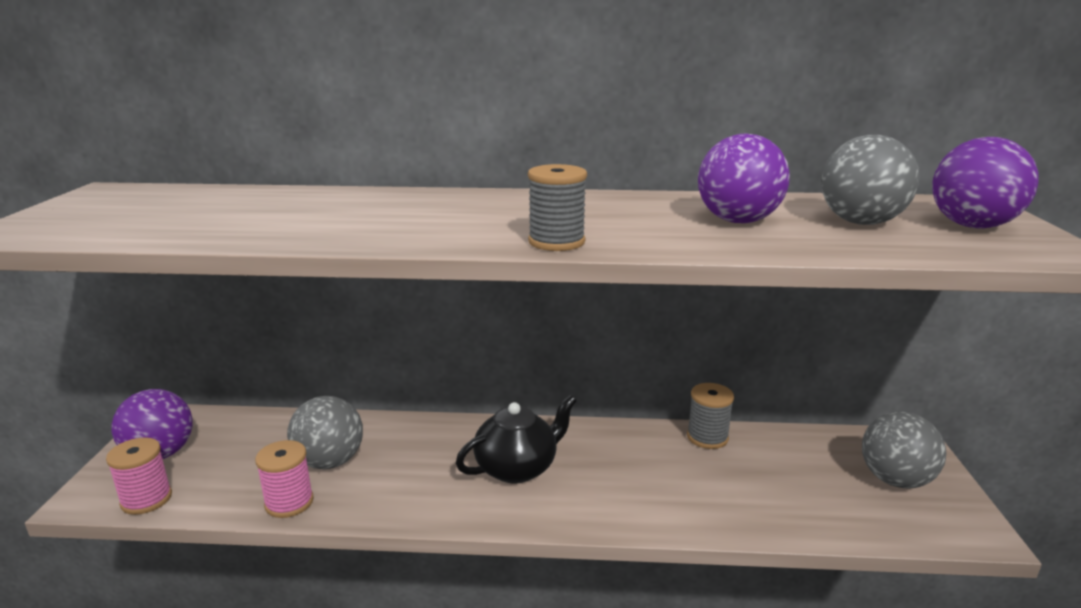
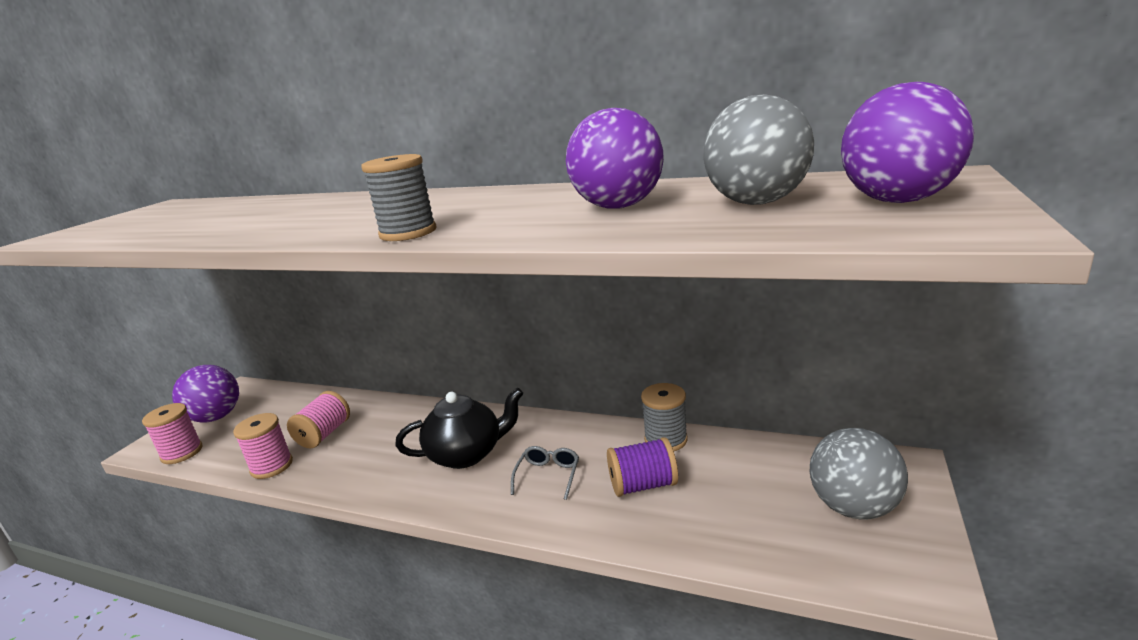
camera: 20 degrees right, 0 degrees up
grey ball [287,396,363,469] -> pink spool [287,391,350,448]
none -> grey glasses [511,446,579,500]
none -> purple spool [607,437,678,497]

